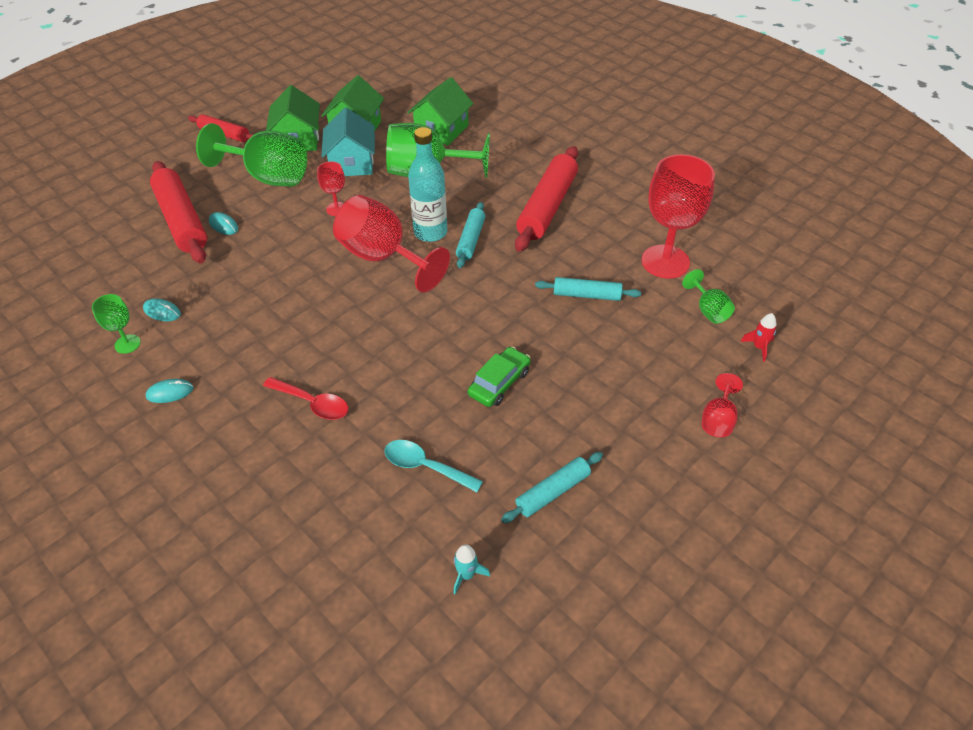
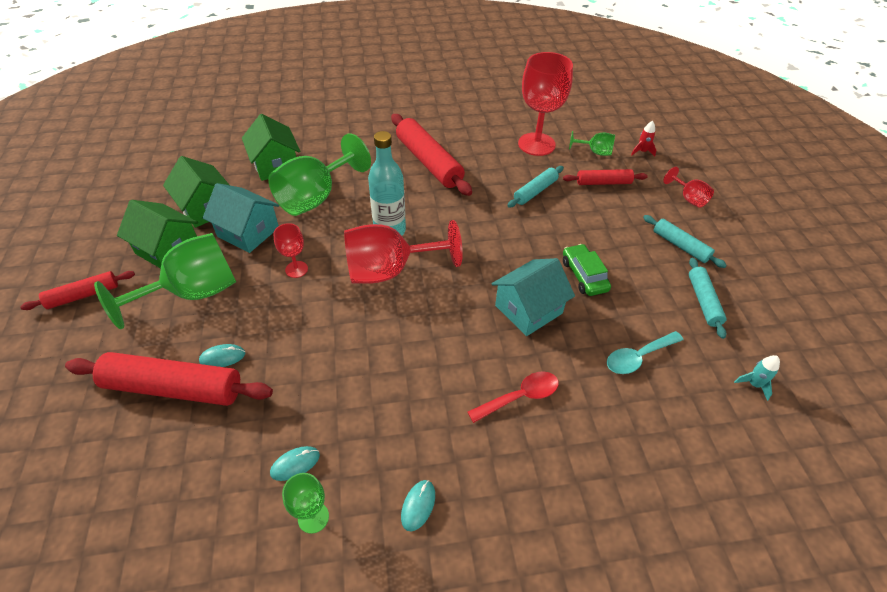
camera: 55 degrees left, 0 degrees up
turquoise rolling pin [456,202,485,268] -> turquoise rolling pin moved to [643,215,727,268]
none -> turquoise house [491,258,575,336]
none -> red rolling pin [563,169,648,185]

